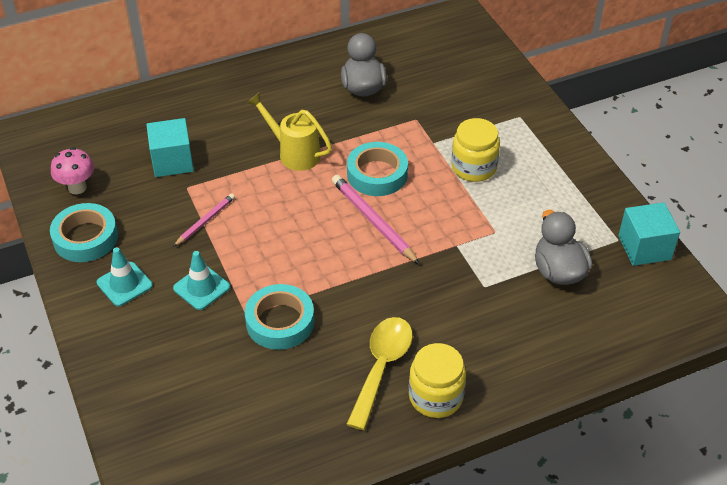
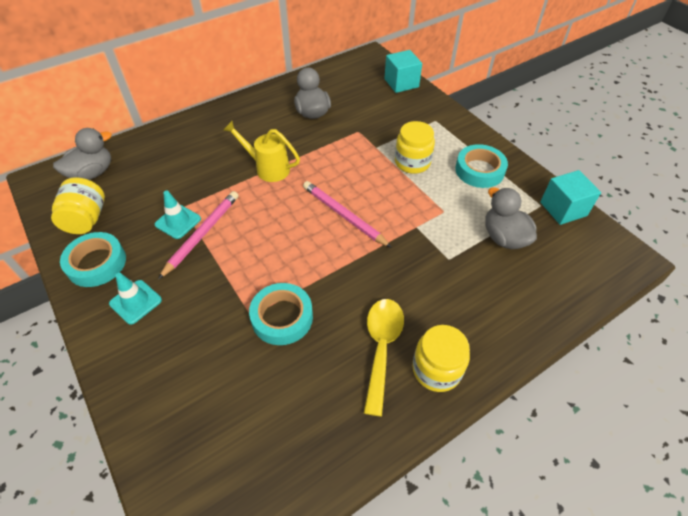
camera: 10 degrees left, 5 degrees up
pink mushroom [51,147,94,194] -> yellow jar [51,177,105,234]
turquoise cube [146,118,194,177] -> turquoise cube moved to [384,50,422,93]
pink pencil [173,193,235,247] -> pink pencil [158,191,238,279], size x1.64
turquoise traffic cone [173,251,230,310] -> turquoise traffic cone moved to [155,191,201,239]
turquoise tape [347,142,408,196] -> turquoise tape moved to [455,144,508,188]
none -> grey duck [53,128,112,180]

